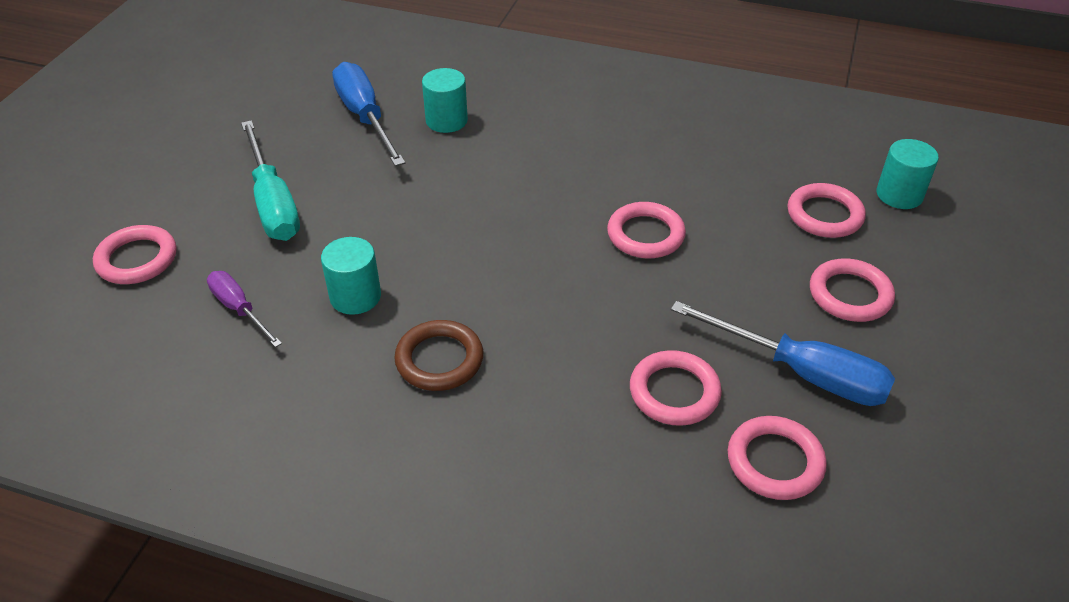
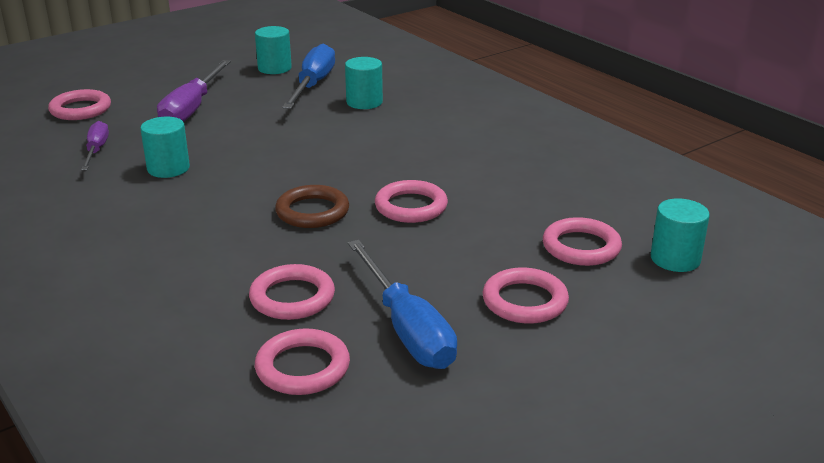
camera: 35 degrees right, 15 degrees down
turquoise screwdriver [241,120,300,241] -> purple screwdriver [157,60,231,122]
brown ring [394,320,483,391] -> brown ring moved to [275,185,349,228]
none -> turquoise cylinder [255,26,292,74]

